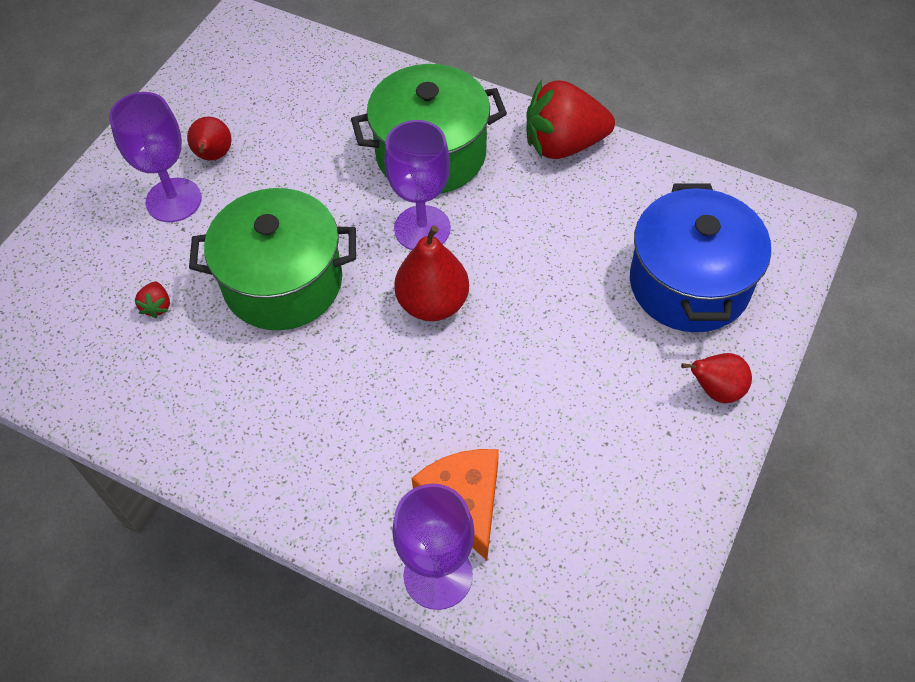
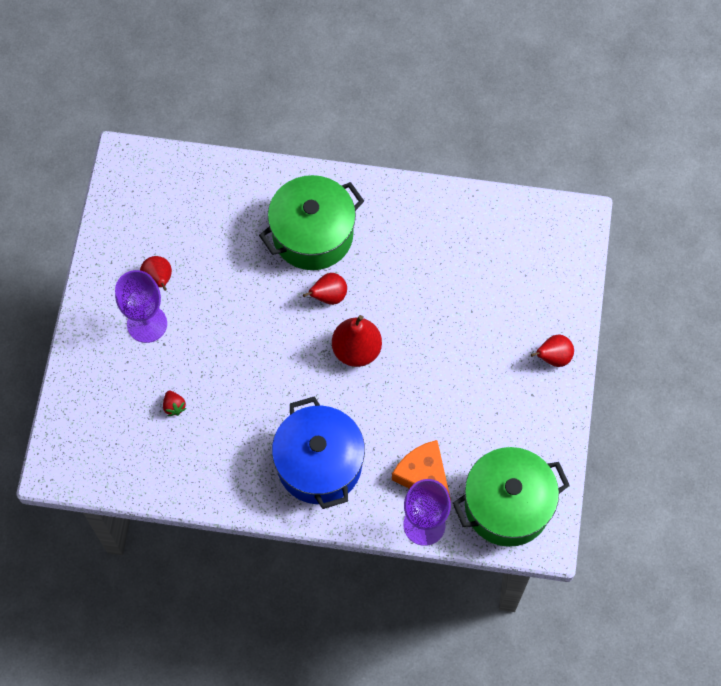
camera: 20 degrees left, 10 degrees up
green pot [189,188,356,330] -> green pot moved to [453,447,570,547]
purple goblet [384,120,451,250] -> red pear [303,273,347,305]
red strawberry [527,80,615,159] -> none
blue pot [630,183,771,332] -> blue pot moved to [272,396,365,509]

